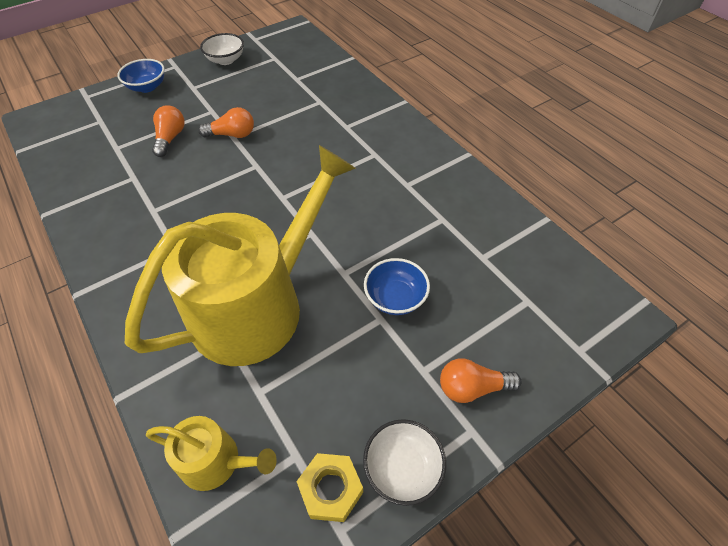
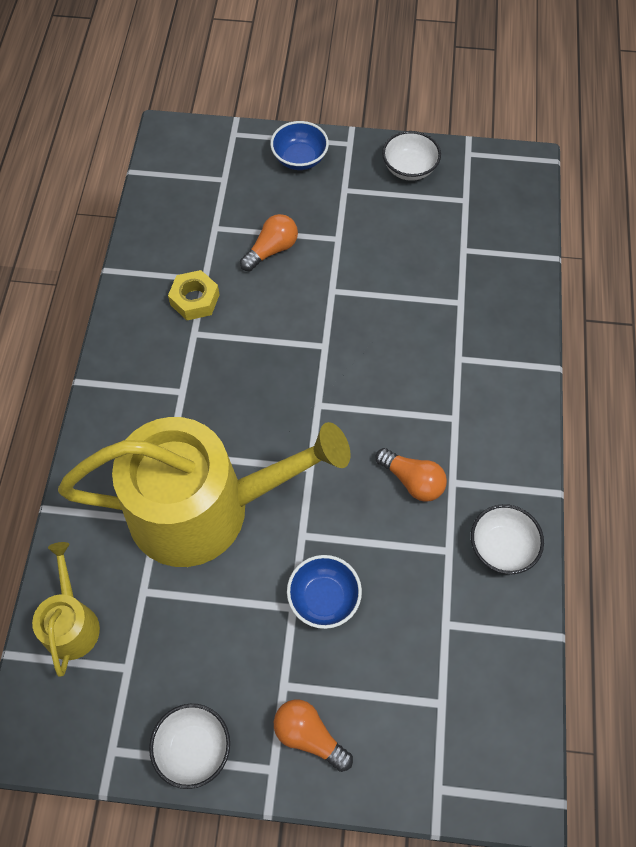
camera: 40 degrees right, 10 degrees up
yellow watering can [146,416,277,491] -> yellow watering can turned 150 degrees counterclockwise [32,542,100,676]
orange light bulb [198,107,254,138] -> orange light bulb moved to [376,448,447,502]
yellow nut [296,453,363,522] -> yellow nut moved to [168,270,219,320]
none -> white bowl [471,504,544,574]

